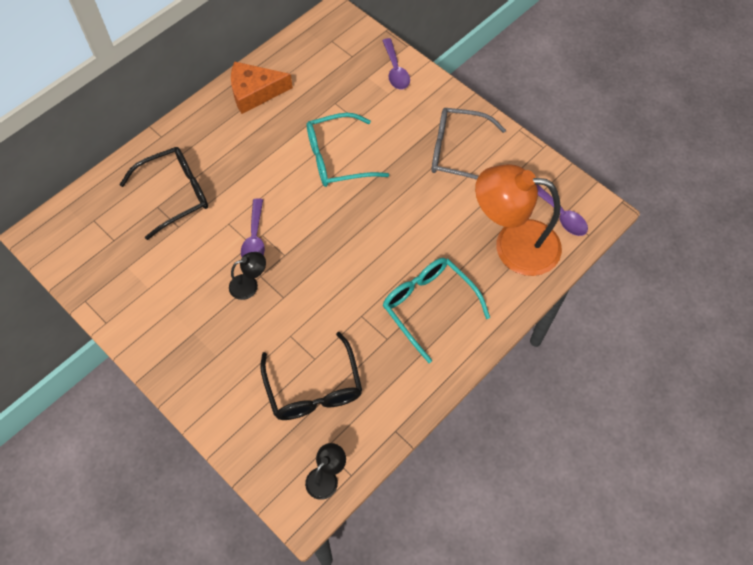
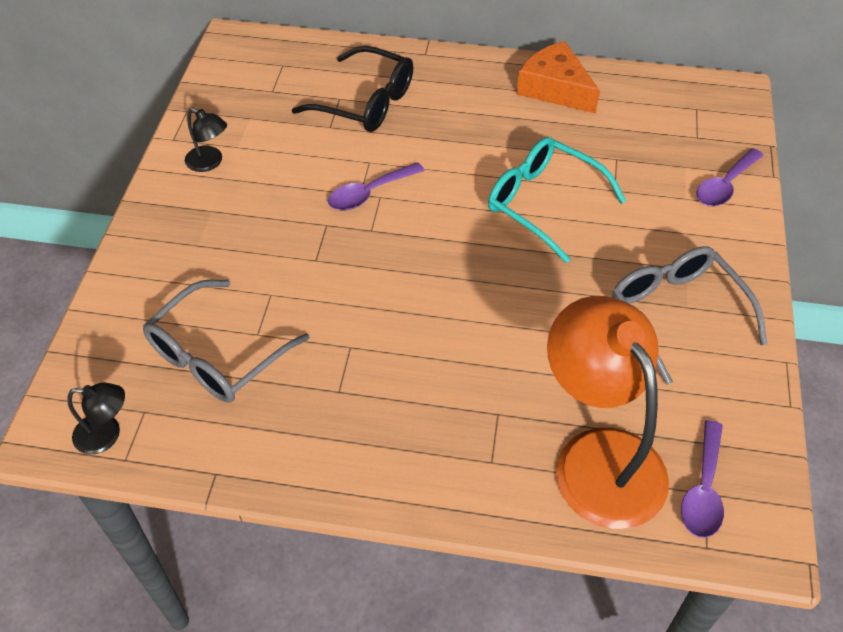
camera: 55 degrees right, 10 degrees down
black lamp [229,252,266,300] -> black lamp moved to [185,108,227,172]
black glasses [260,332,362,420] -> grey glasses [143,280,310,403]
turquoise glasses [383,258,490,363] -> none

